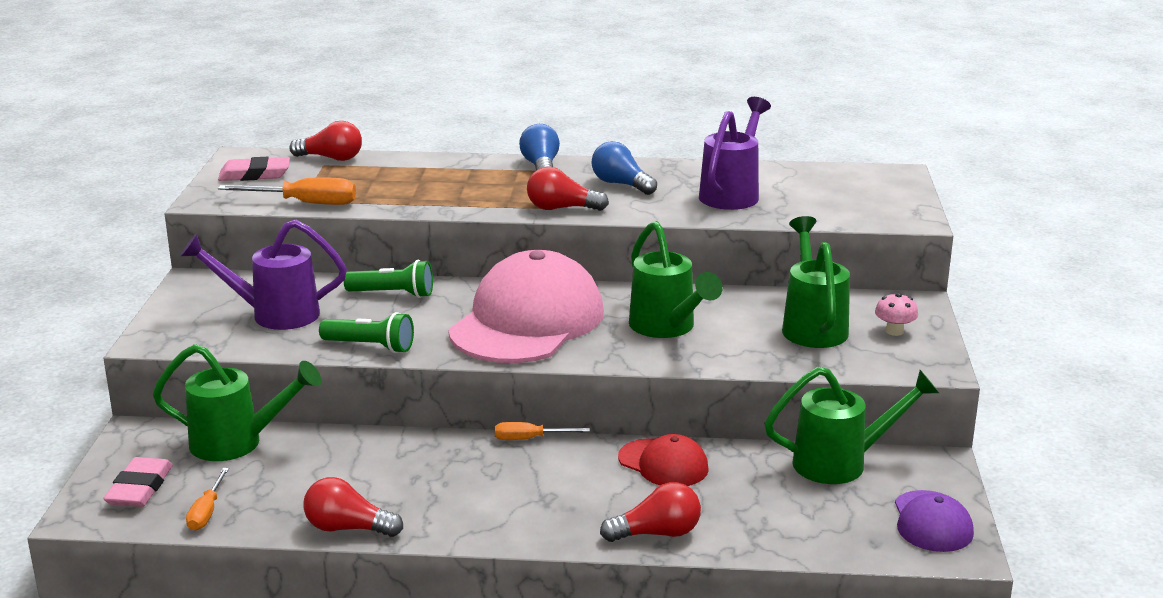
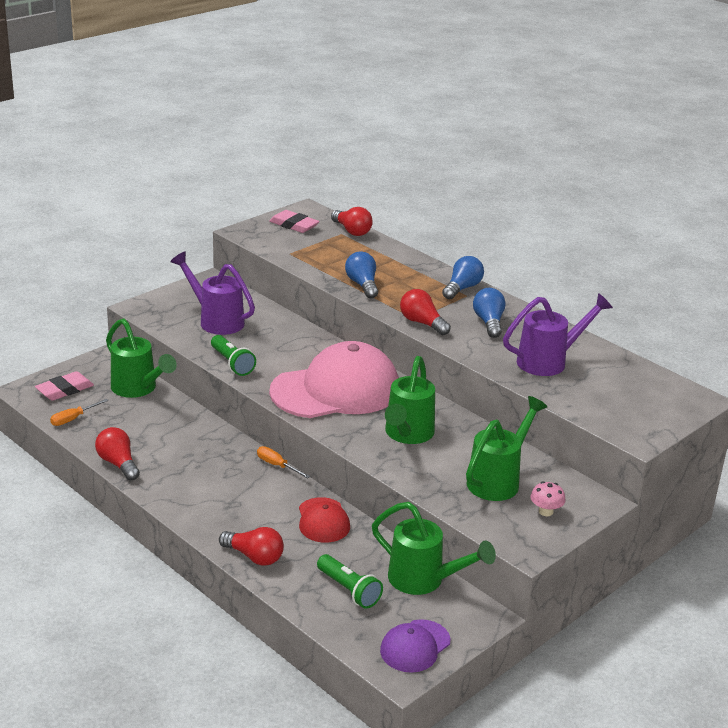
camera: 40 degrees right, 5 degrees up
orange screwdriver [218,177,356,205] -> none
green flashlight [344,260,433,298] -> green flashlight moved to [317,554,383,609]
none -> blue light bulb [345,251,378,298]

